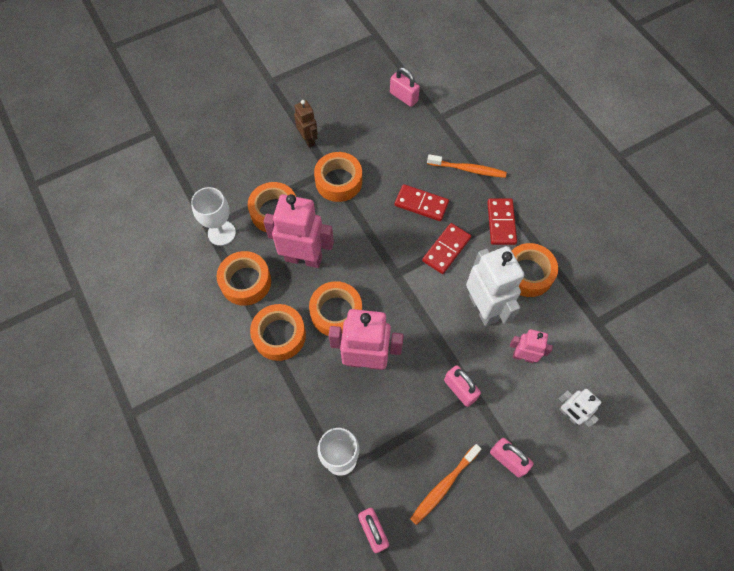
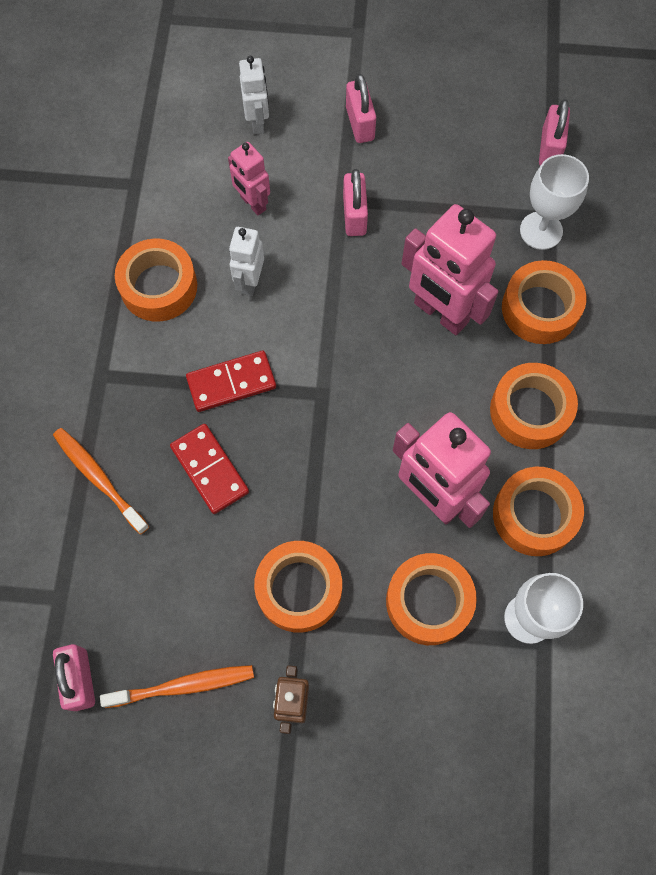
camera: 145 degrees left, 5 degrees up
orange tape [309,281,362,336] -> orange tape moved to [502,260,586,344]
orange toothbrush [410,444,481,525] -> orange toothbrush moved to [100,665,254,708]
white robot [466,246,524,326] -> white robot [229,227,264,296], size x0.55
red domino [487,198,517,245] -> none

